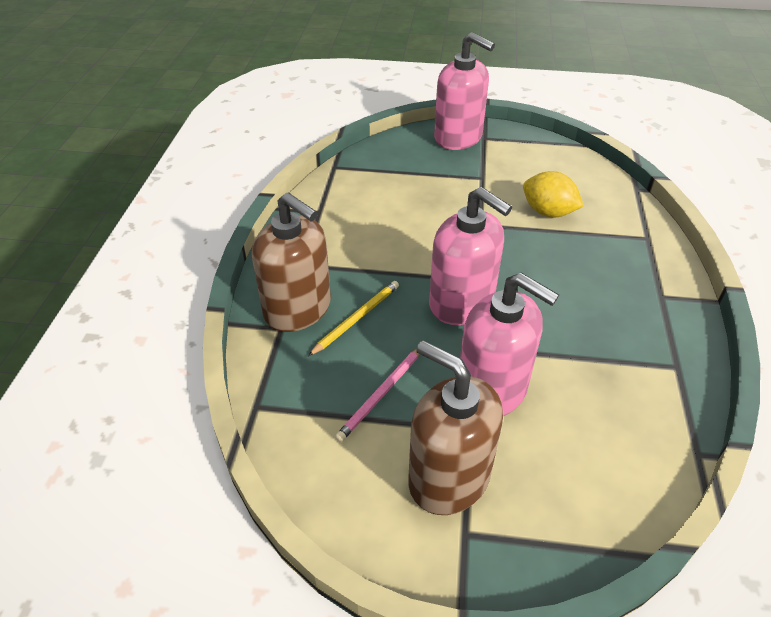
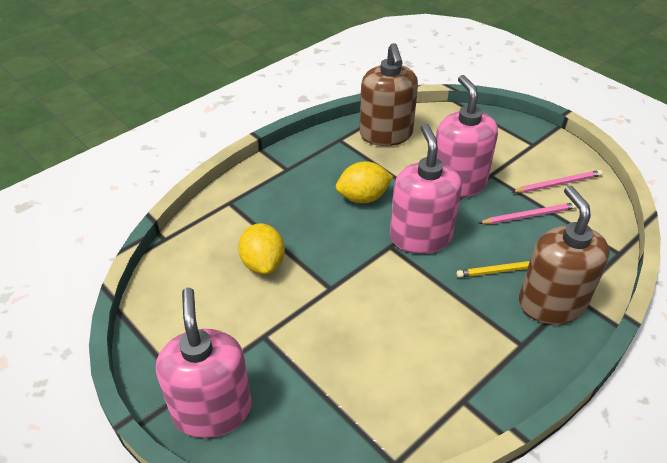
camera: 140 degrees left, 0 degrees up
brown soap dispenser [408,341,503,515] -> brown soap dispenser moved to [360,43,418,146]
none -> yellow lemon [336,161,393,203]
none -> pink pencil [512,170,603,193]

